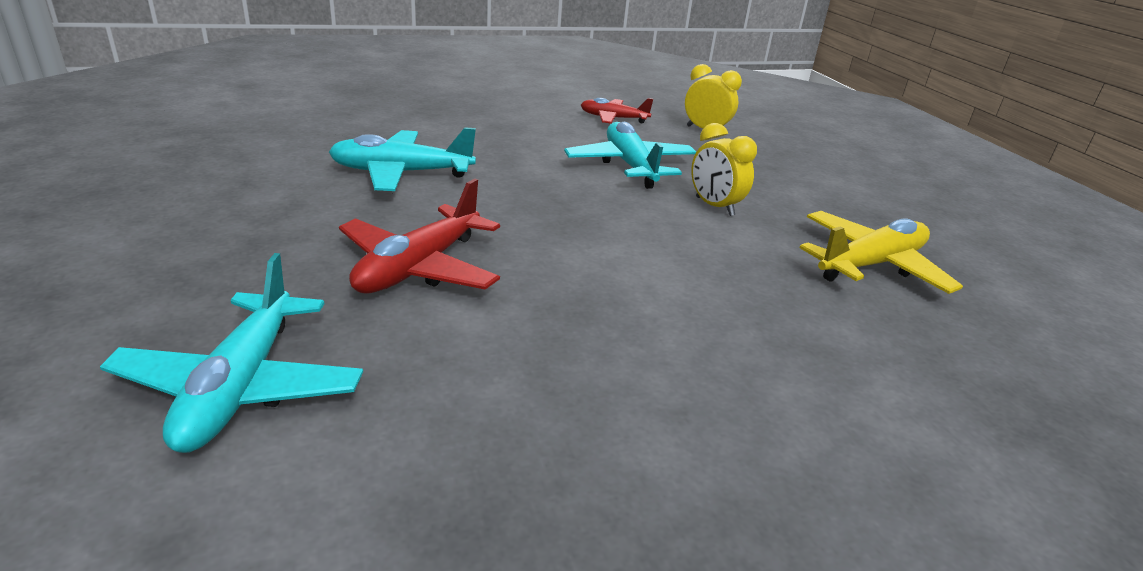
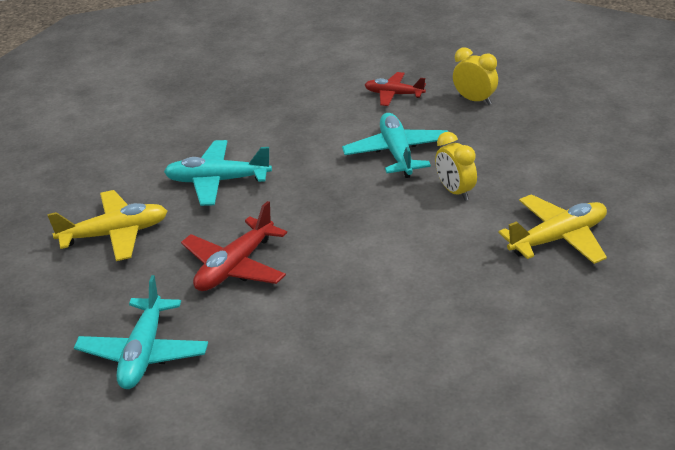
camera: 10 degrees right, 5 degrees up
none -> yellow plane [47,190,167,261]

